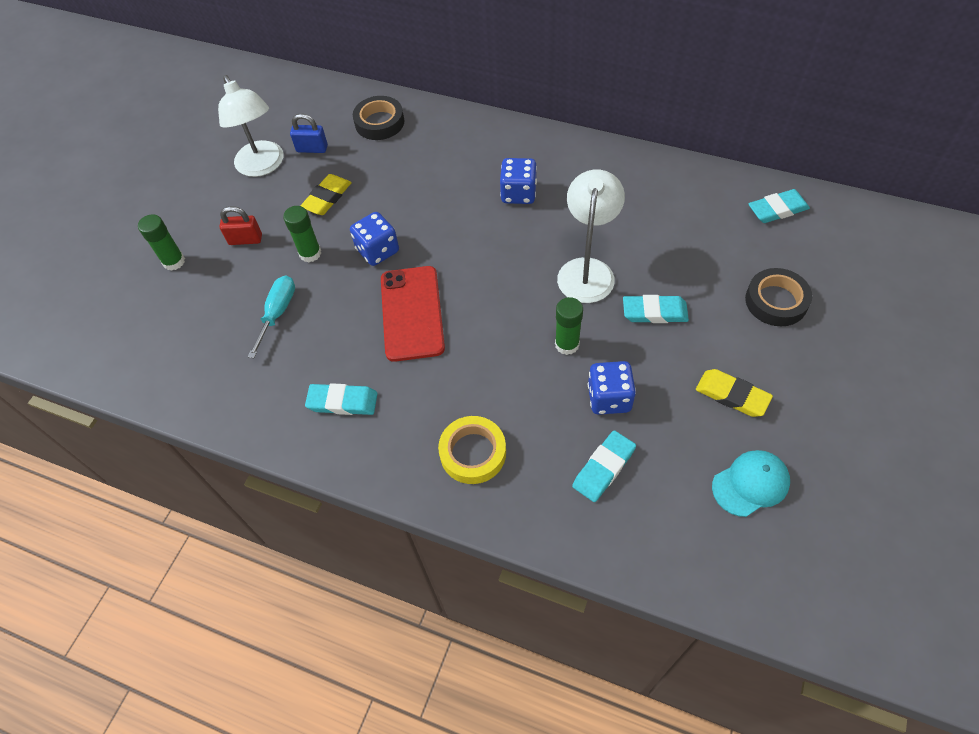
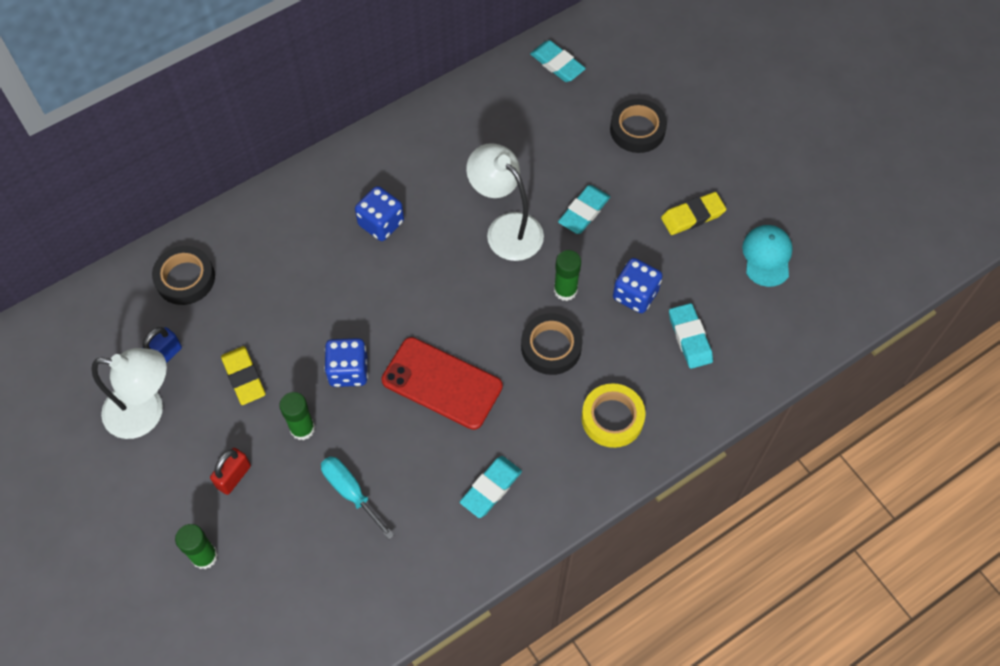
camera: 60 degrees left, 5 degrees up
turquoise eraser [748,189,810,223] -> turquoise eraser turned 60 degrees counterclockwise [530,40,586,82]
none -> black tape [521,313,583,375]

